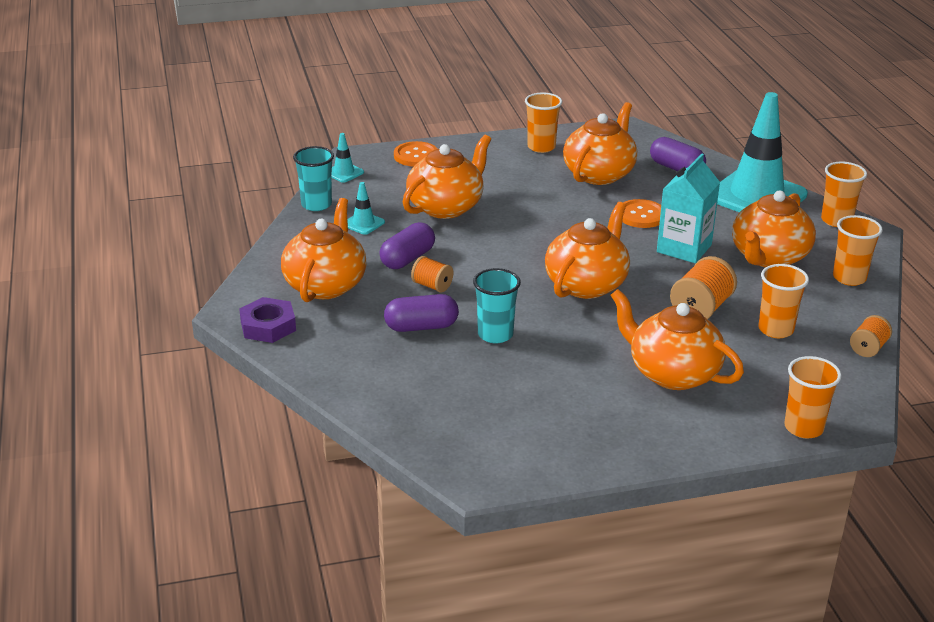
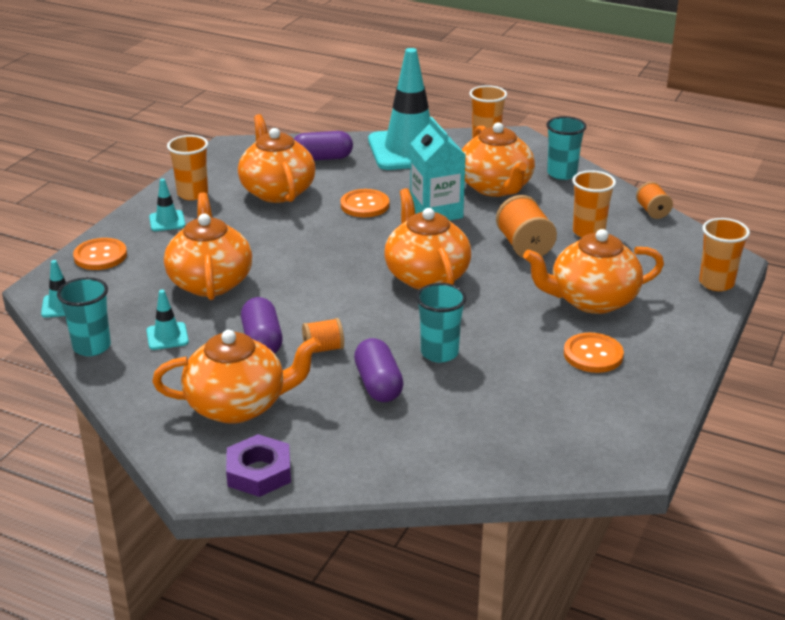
camera: 50 degrees left, 0 degrees up
orange teapot [281,198,367,302] -> orange teapot turned 120 degrees clockwise [152,330,321,424]
purple capsule [384,294,459,332] -> purple capsule turned 45 degrees counterclockwise [354,338,404,402]
orange cup [833,215,883,286] -> turquoise cup [546,116,586,180]
none -> turquoise traffic cone [149,179,186,231]
none -> orange button [564,333,624,373]

